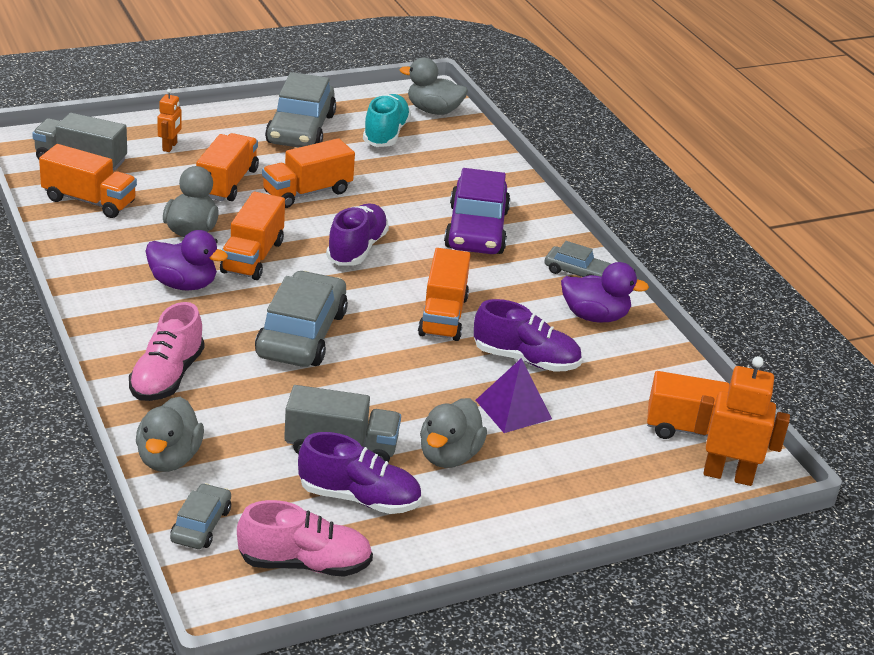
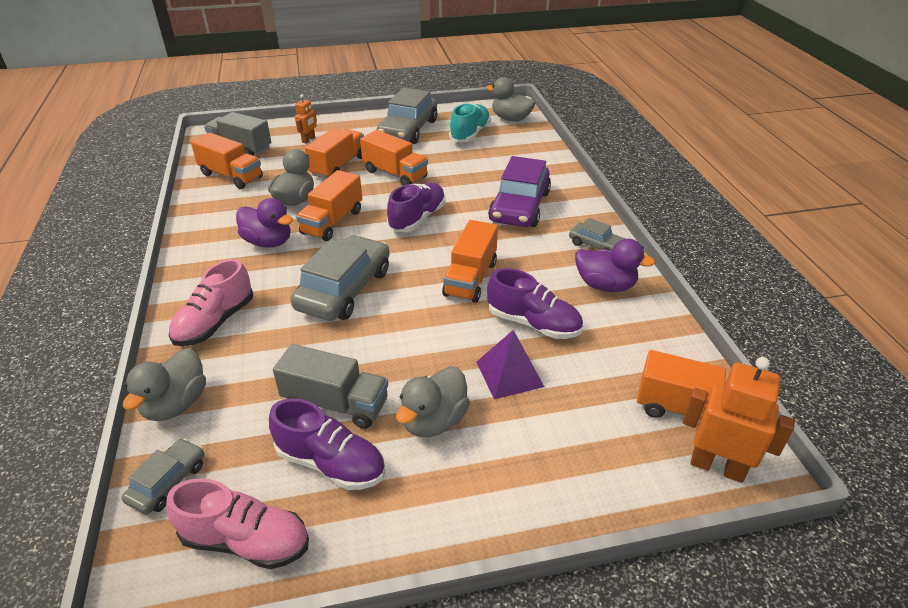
camera: 15 degrees right, 5 degrees up
orange truck [262,138,355,208] -> orange truck turned 120 degrees counterclockwise [360,130,428,185]

